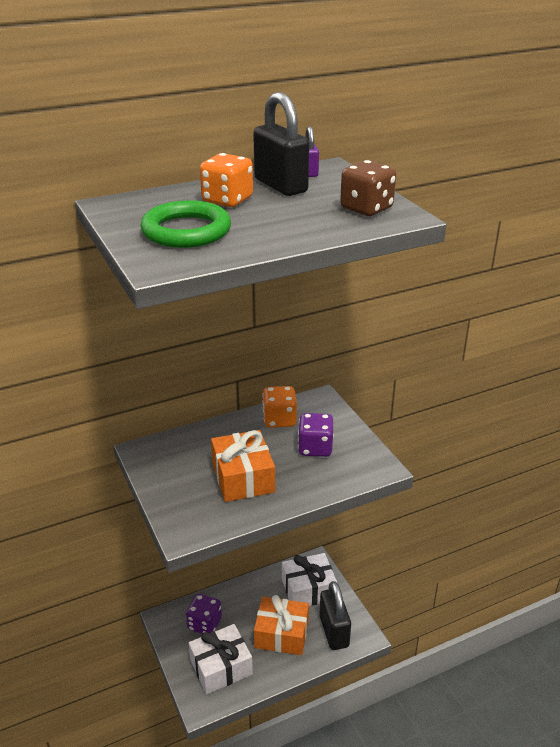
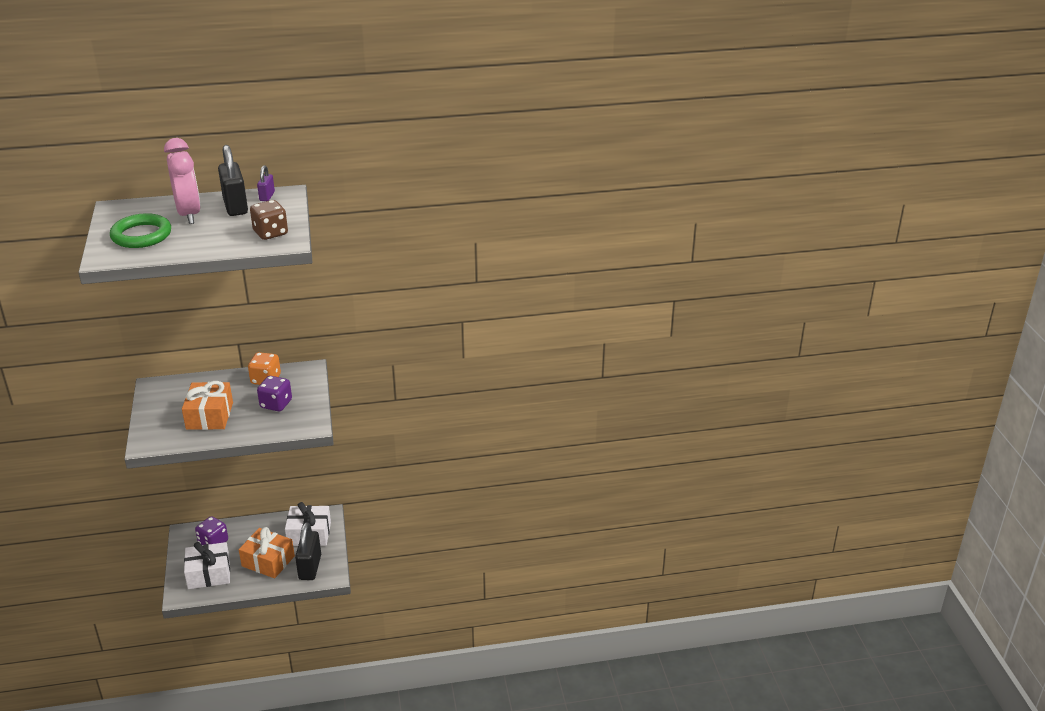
camera: 15 degrees right, 0 degrees up
orange dice [200,153,253,207] -> pink clock [164,138,201,224]

